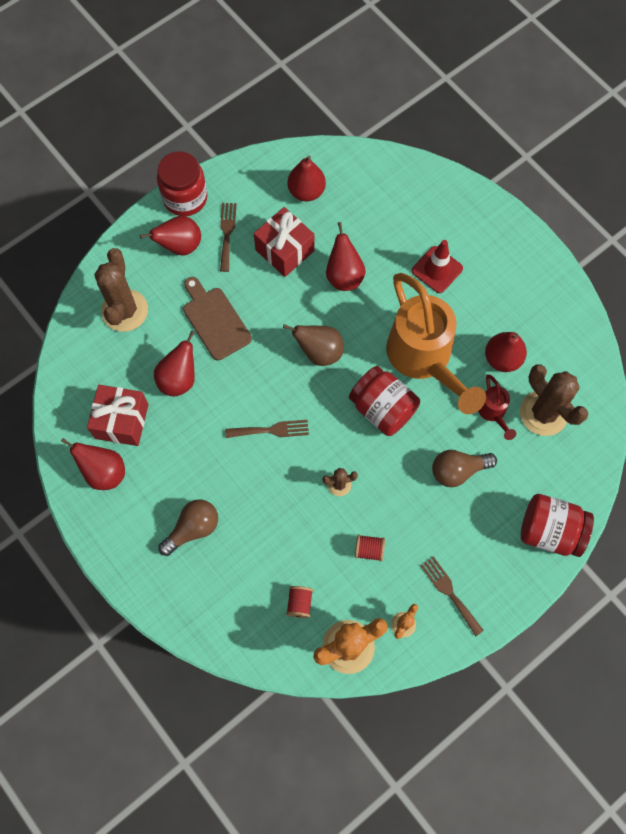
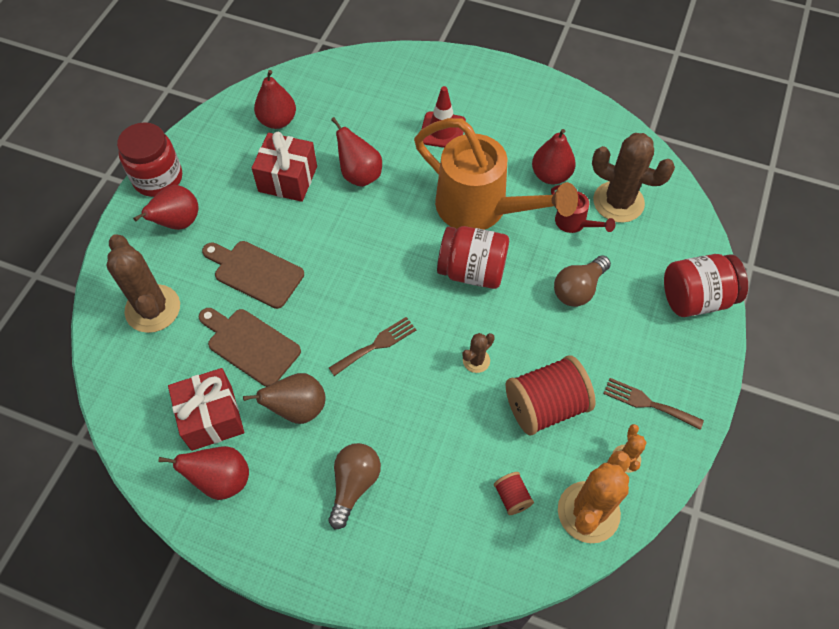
camera: 30 degrees left, 10 degrees down
red pear [154,331,195,396] -> brown cutting board [199,308,301,387]
brown fork [220,203,237,272] -> none
brown pear [283,324,344,366] -> brown pear moved to [243,373,326,424]
red spool [355,534,385,561] -> red spool [506,355,596,436], size x2.17

